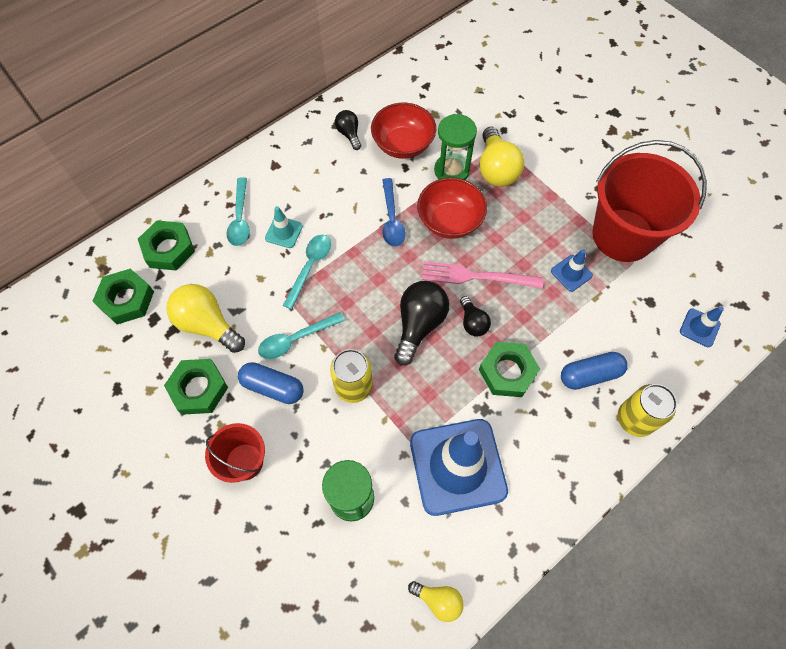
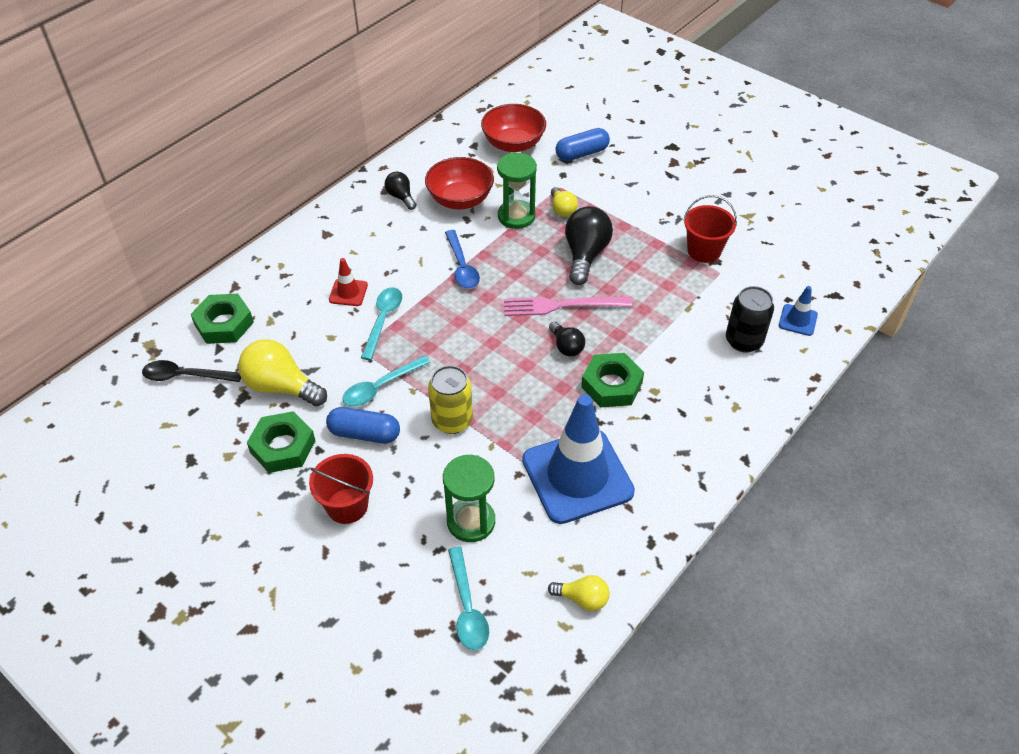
camera: 10 degrees left, 15 degrees down
green nut [92,269,154,324] -> black spoon [142,360,241,382]
turquoise spoon [227,177,250,246] -> turquoise spoon moved to [448,547,489,650]
turquoise traffic cone [265,206,303,248] -> red traffic cone [329,258,368,306]
black light bulb [394,281,449,366] -> black light bulb moved to [565,206,613,285]
red bowl [417,178,487,239] -> red bowl moved to [481,104,546,152]
yellow light bulb [479,127,524,187] -> yellow light bulb [551,187,578,217], size x0.56
blue traffic cone [551,249,593,292] -> none
blue capsule [561,352,628,390] -> blue capsule moved to [556,128,610,161]
red bucket [592,140,707,262] -> red bucket [683,195,737,263], size x0.52
yellow can [618,384,677,437] -> none
none -> black can [726,286,774,353]

